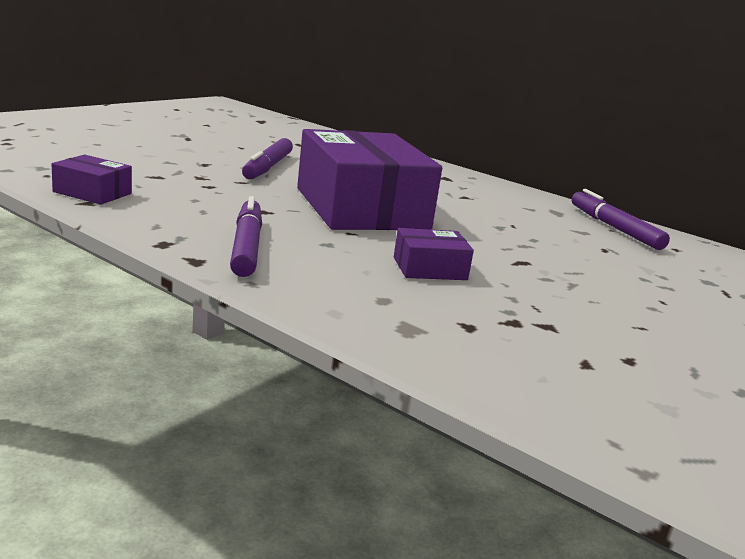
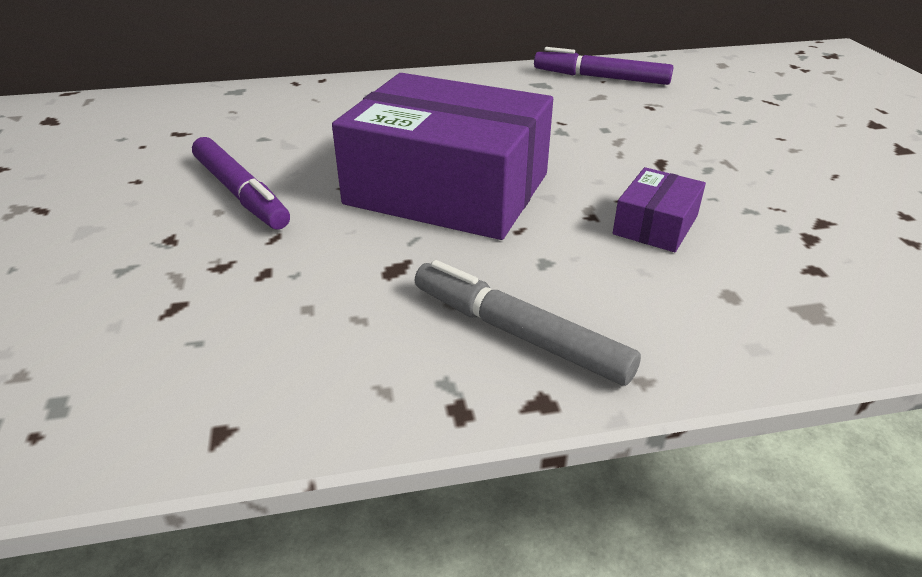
camera: 45 degrees left, 15 degrees up
purple box [52,155,132,205] -> none
purple marker [230,196,262,277] -> grey marker [415,260,641,386]

